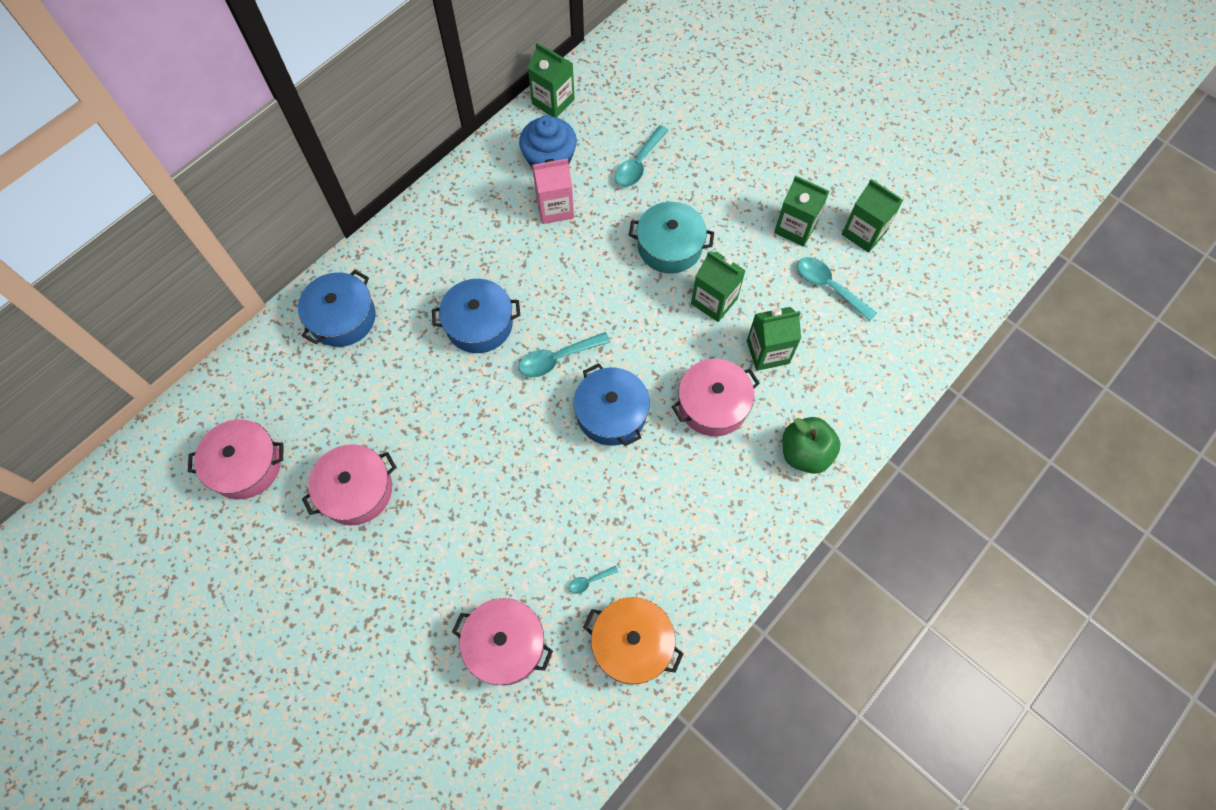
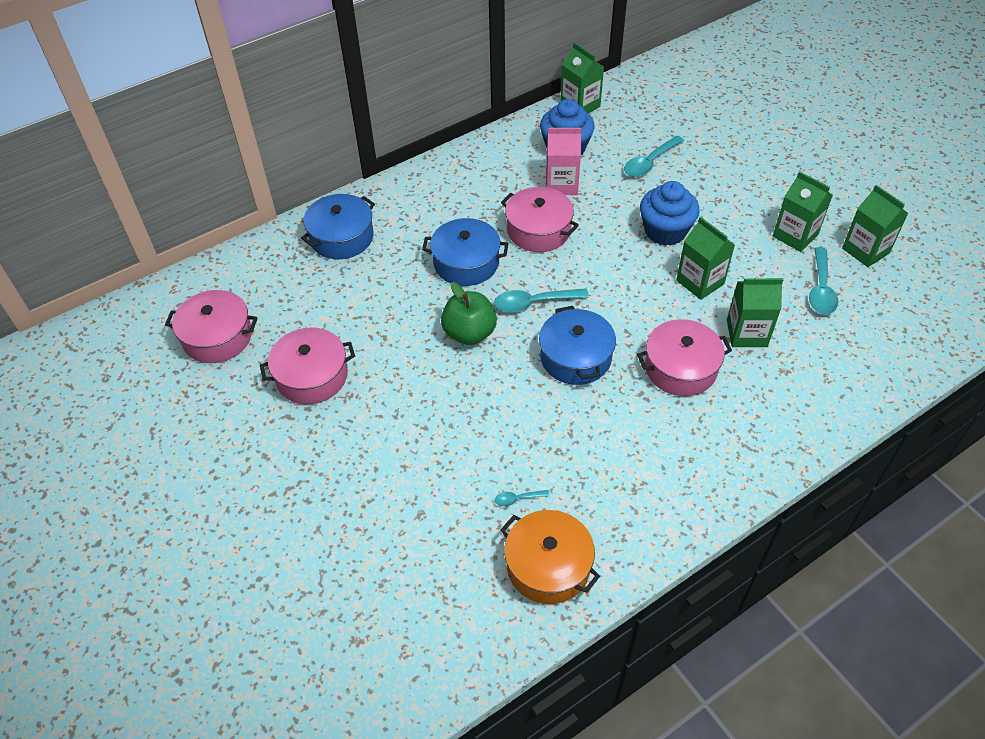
camera: 15 degrees right, 15 degrees down
pink pot [452,598,553,686] -> pink pot moved to [501,187,579,252]
turquoise pot [629,202,714,274] -> blue cupcake [640,181,700,246]
green apple [782,417,841,474] -> green apple moved to [441,282,497,345]
turquoise spoon [797,257,877,321] -> turquoise spoon turned 135 degrees counterclockwise [809,247,838,314]

